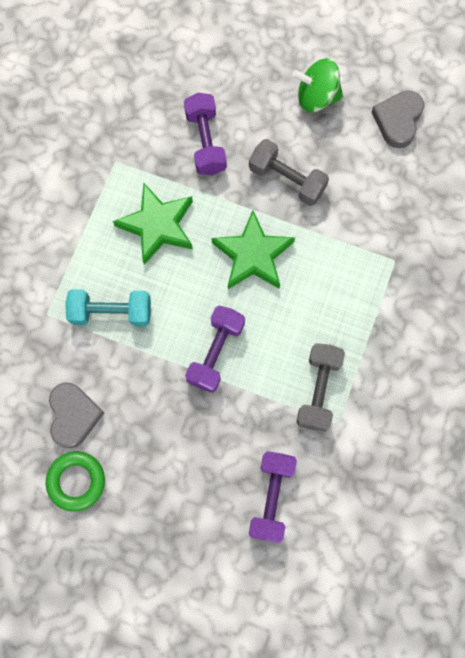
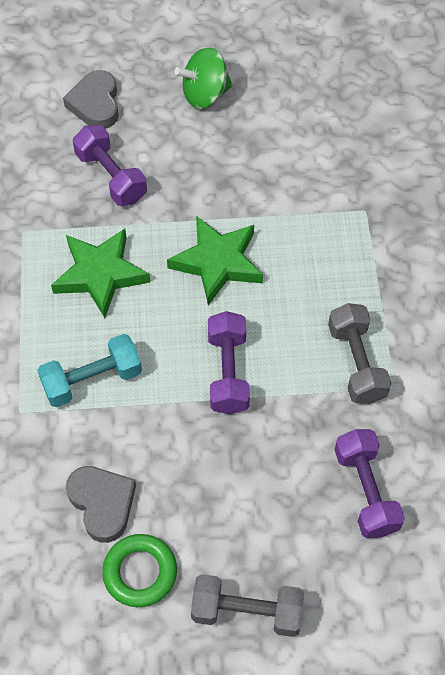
camera: 25 degrees left, 15 degrees down
grey dumbbell [249,139,329,206] -> grey dumbbell moved to [191,574,304,637]
grey heart [371,90,424,148] -> grey heart moved to [63,70,119,129]

